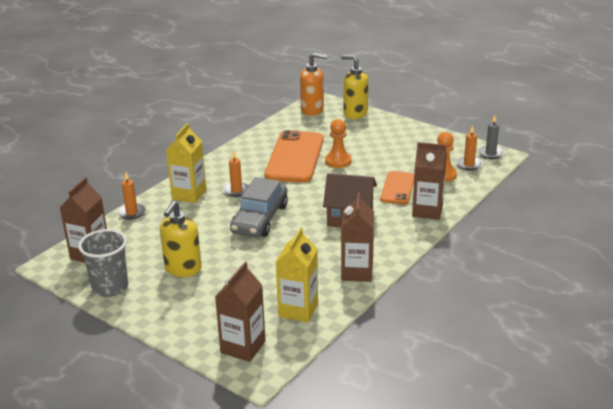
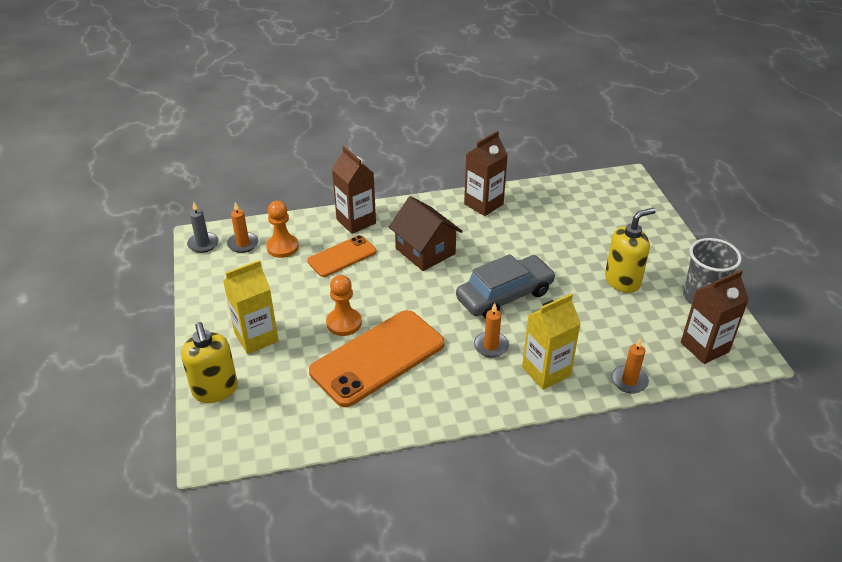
camera: 140 degrees left, 10 degrees up
brown carton [215,262,266,362] -> none
yellow carton [276,227,318,322] -> yellow carton moved to [223,260,279,354]
orange soap dispenser [300,52,327,116] -> none

